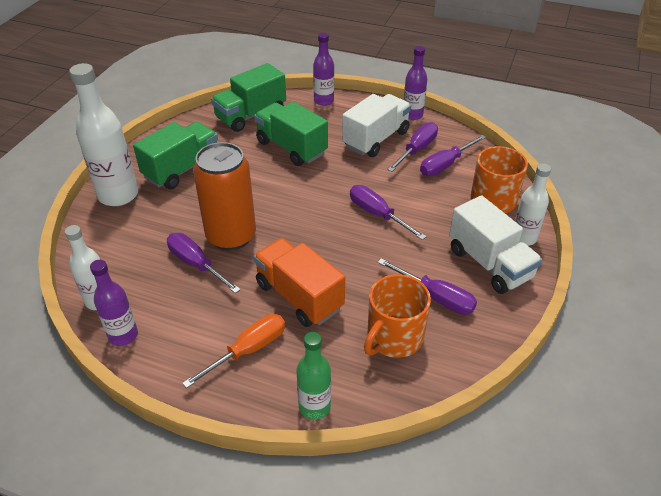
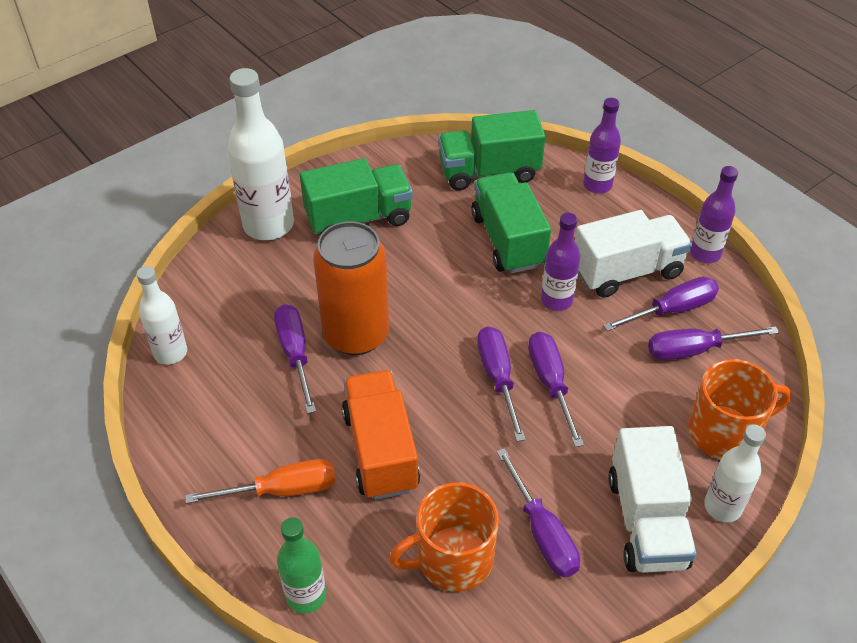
camera: 30 degrees right, 5 degrees up
purple bottle [90,260,138,346] -> purple bottle moved to [541,213,581,311]
none -> purple screwdriver [477,326,526,442]

